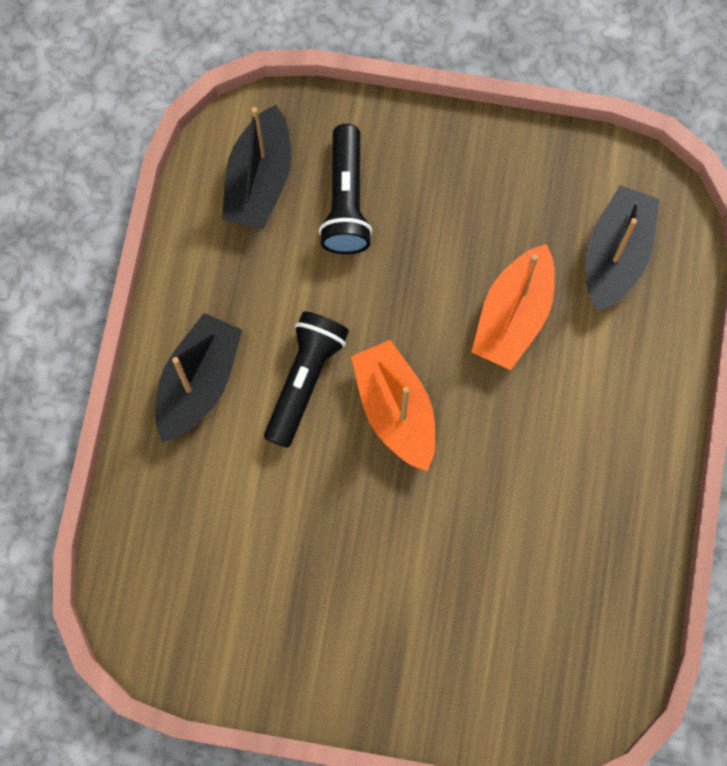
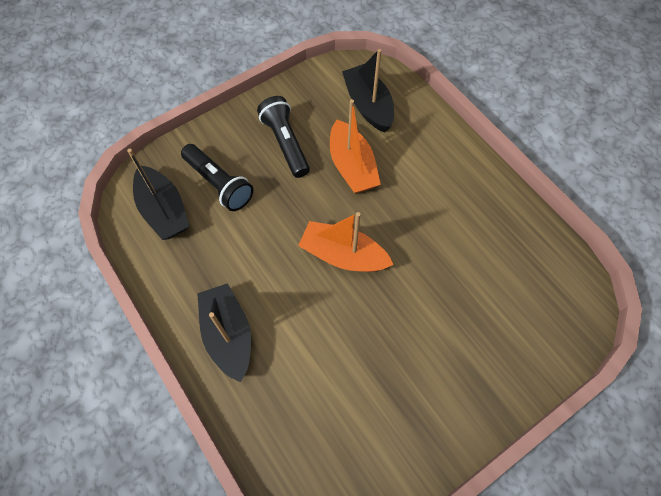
camera: 45 degrees left, 10 degrees down
black flashlight [264,312,349,448] -> black flashlight moved to [257,96,310,178]

